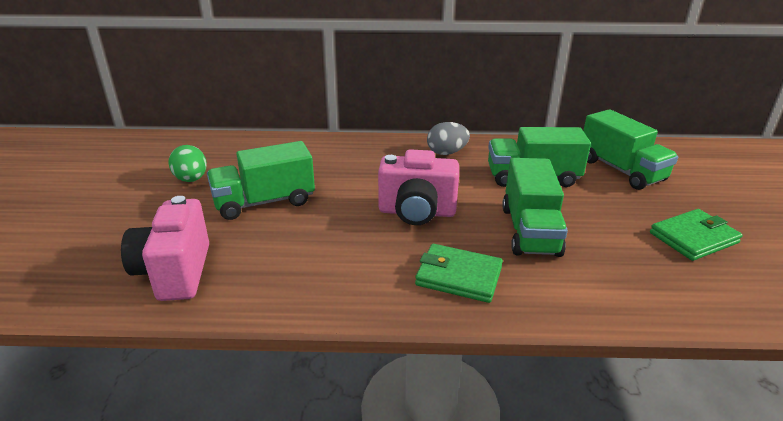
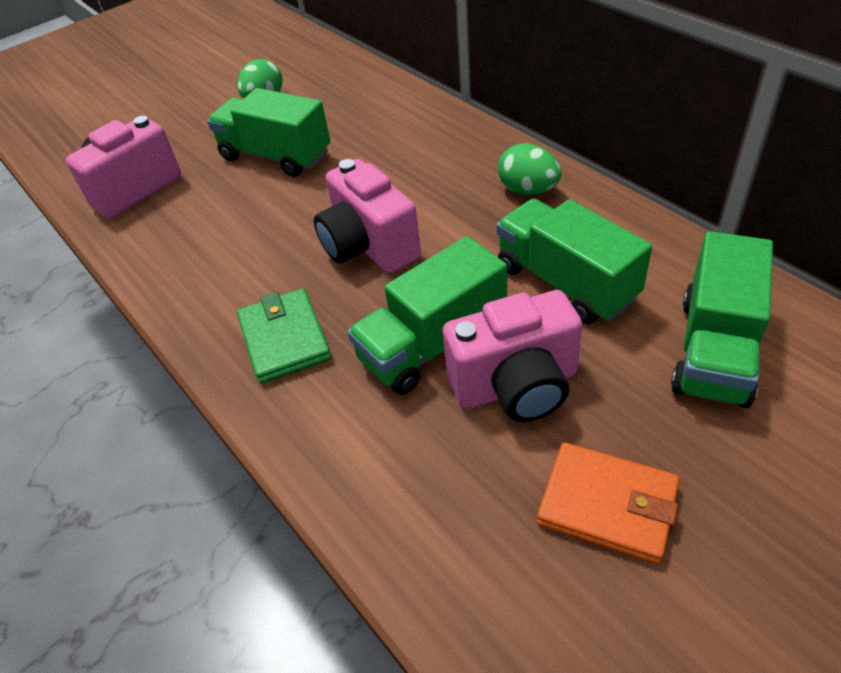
camera: 55 degrees right, 15 degrees up
grey egg [427,122,470,155] -> green egg [498,143,561,195]
green wallet [650,209,743,261] -> orange wallet [537,442,679,564]
none -> pink camera [443,290,583,422]

